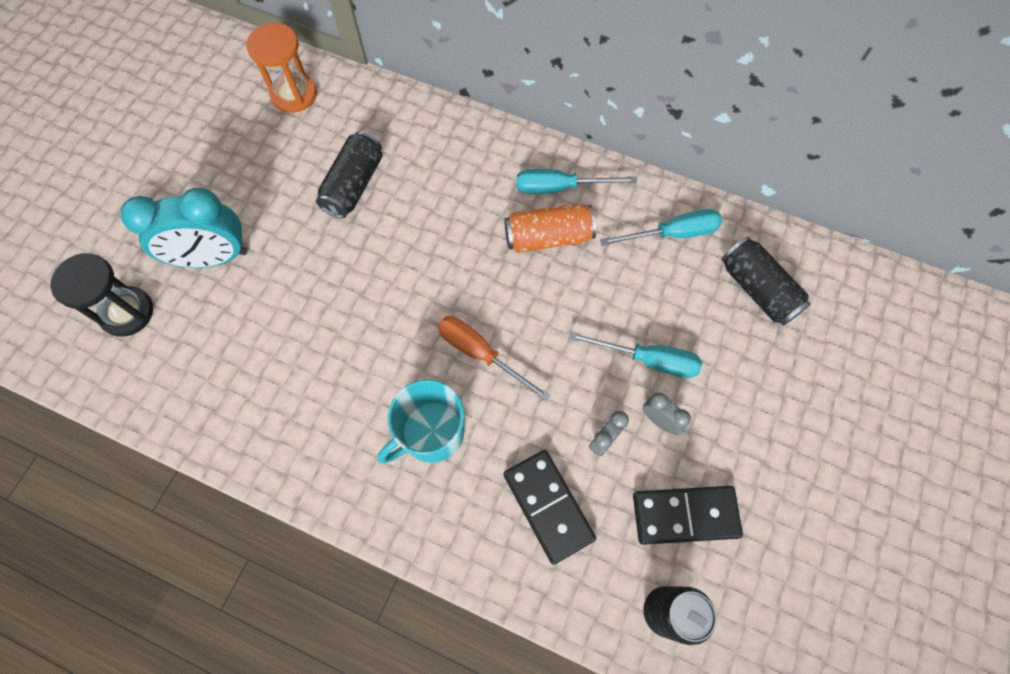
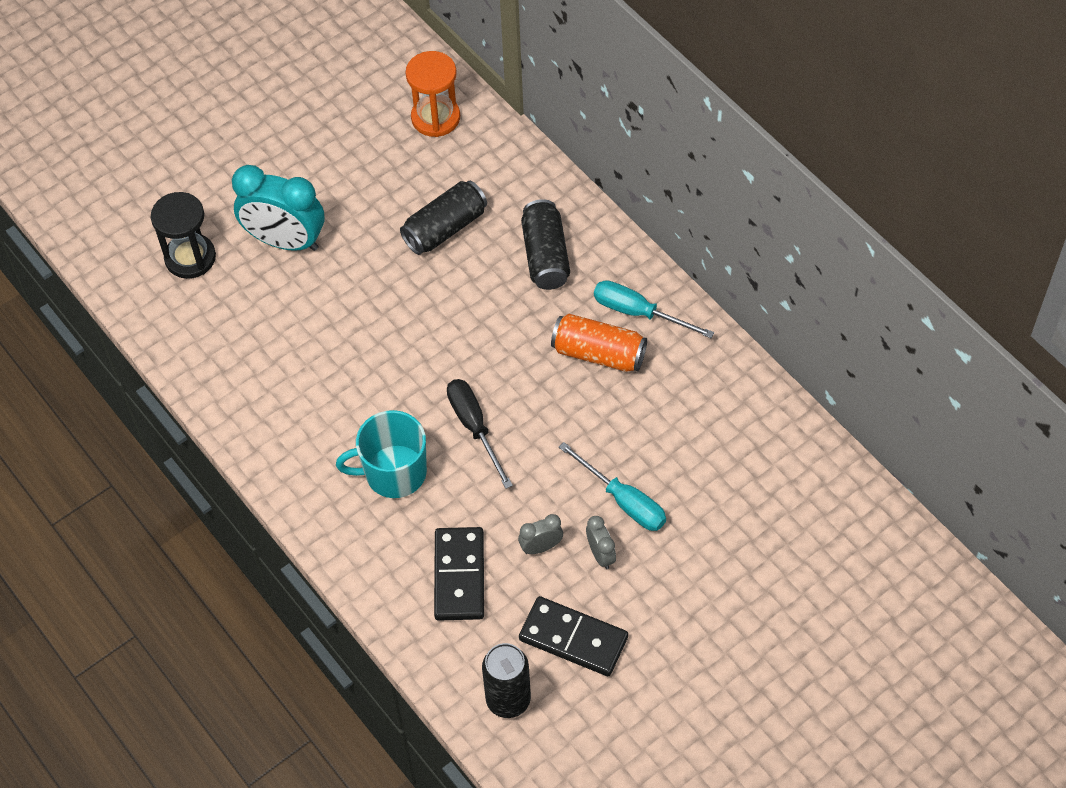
camera: 30 degrees right, 10 degrees down
orange screwdriver [438,316,550,401] -> black screwdriver [447,379,513,489]
turquoise screwdriver [600,209,722,246] -> none
black can [721,237,811,326] -> black can moved to [521,199,570,290]

